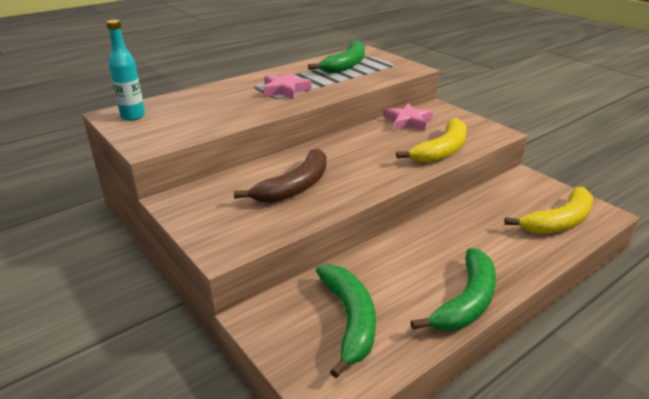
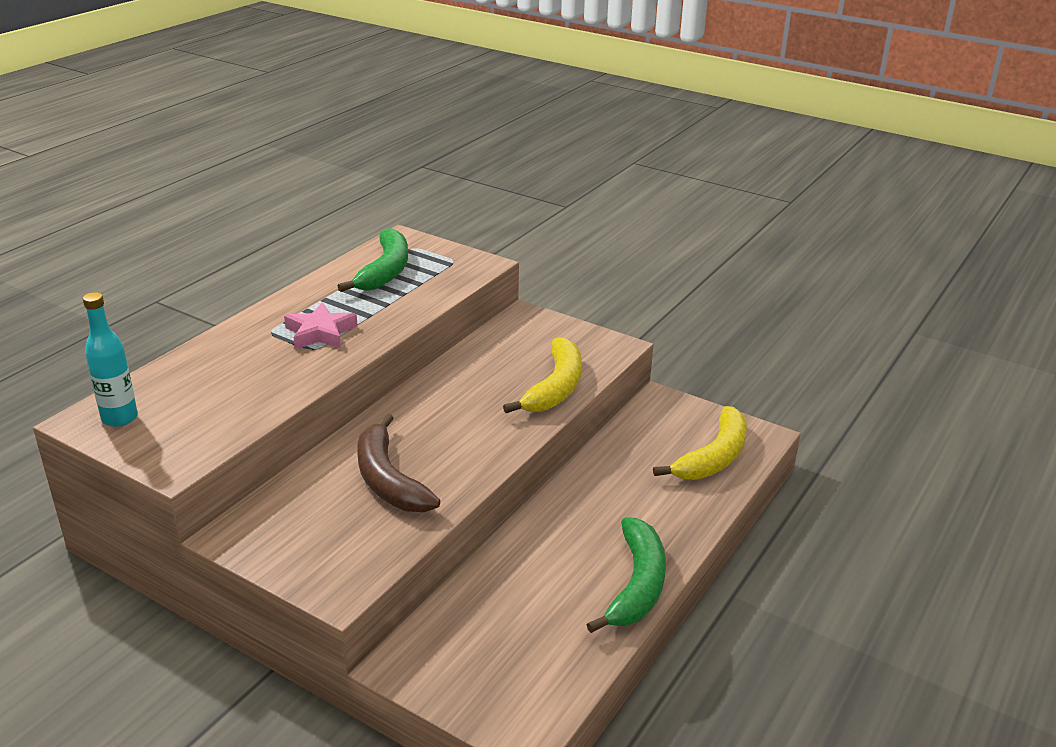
camera: 20 degrees left, 0 degrees up
brown banana [234,149,327,203] -> brown banana turned 135 degrees clockwise [357,414,440,512]
green banana [316,264,376,378] -> none
pink star [384,103,433,131] -> none

